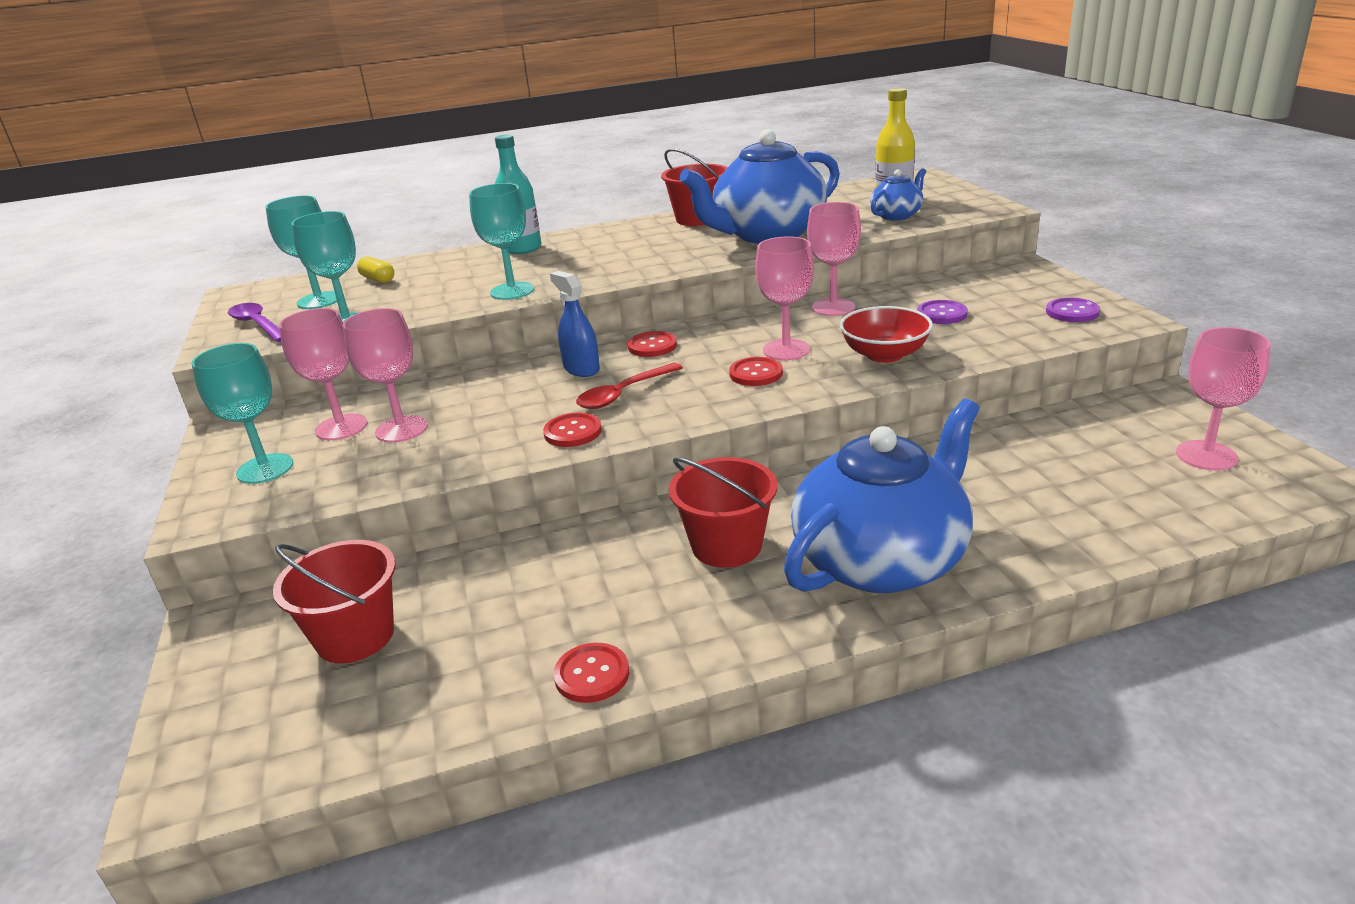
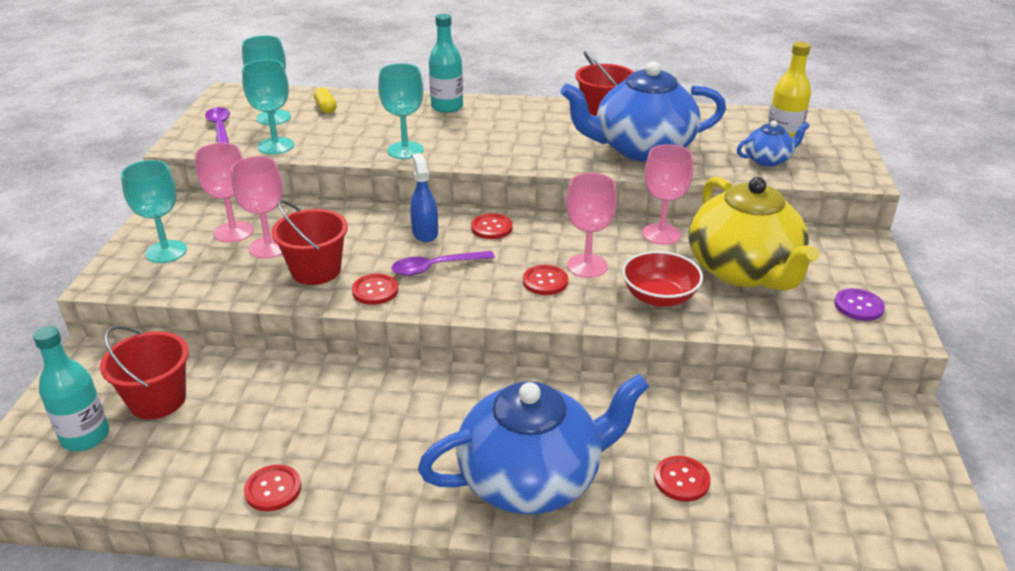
camera: 20 degrees right, 5 degrees up
red spoon [576,363,683,409] -> purple spoon [391,251,495,276]
red bucket [669,457,777,568] -> red bucket moved to [271,200,348,285]
purple button [917,300,968,324] -> yellow teapot [688,177,819,291]
pink goblet [1176,327,1271,471] -> none
none -> turquoise bottle [33,326,109,451]
none -> red button [654,456,710,502]

